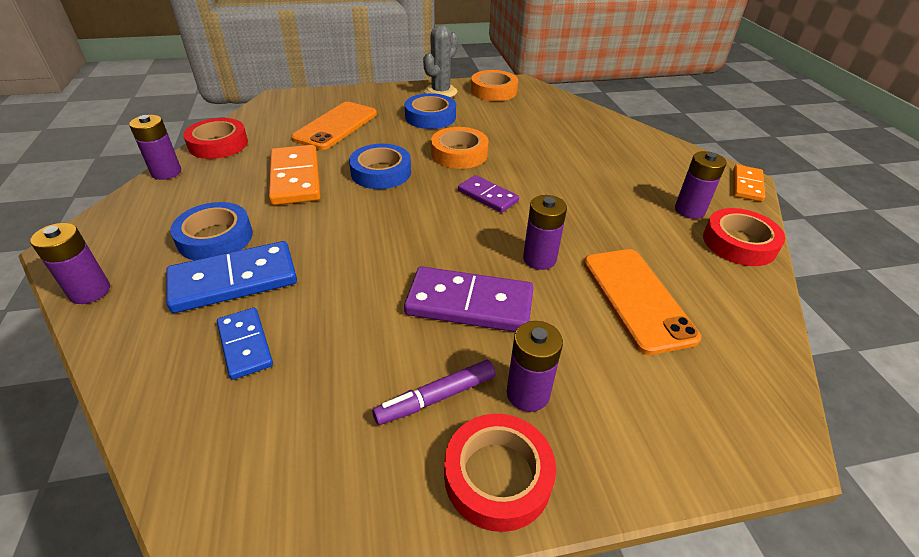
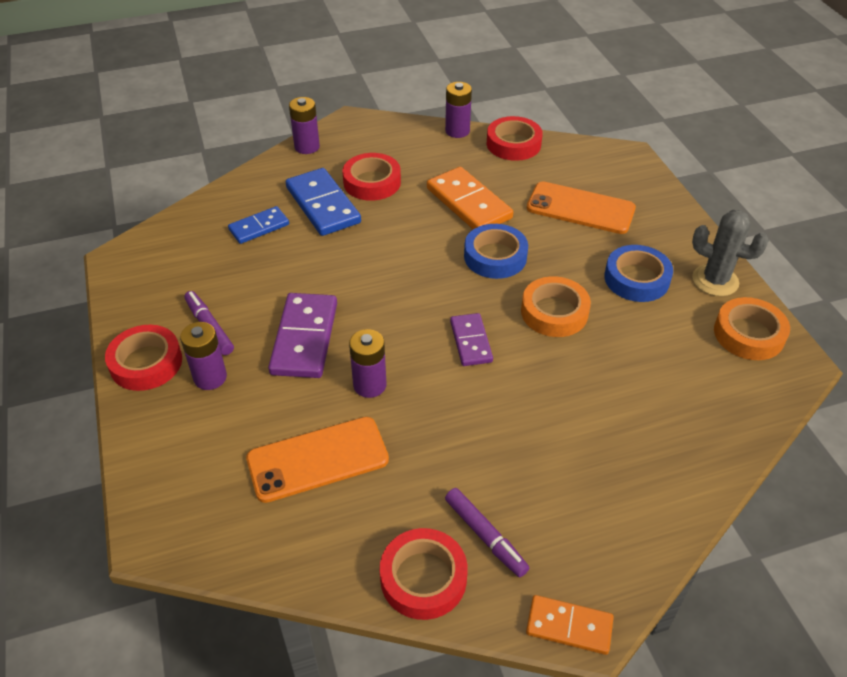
camera: 85 degrees right, 5 degrees up
blue tape [170,202,253,260] -> red tape [342,153,401,201]
orange domino [269,145,321,205] -> orange domino turned 75 degrees clockwise [427,167,513,229]
purple domino [458,175,519,213] -> purple domino turned 45 degrees counterclockwise [450,313,493,366]
purple battery [675,151,727,219] -> purple marker [445,488,529,577]

